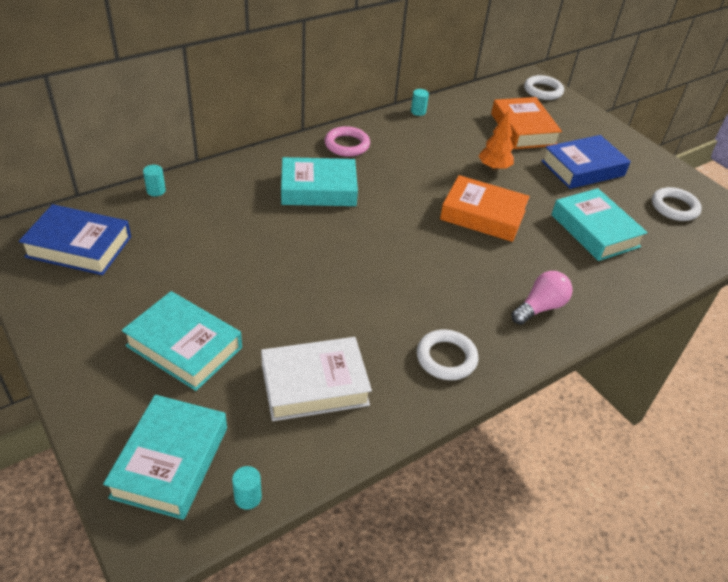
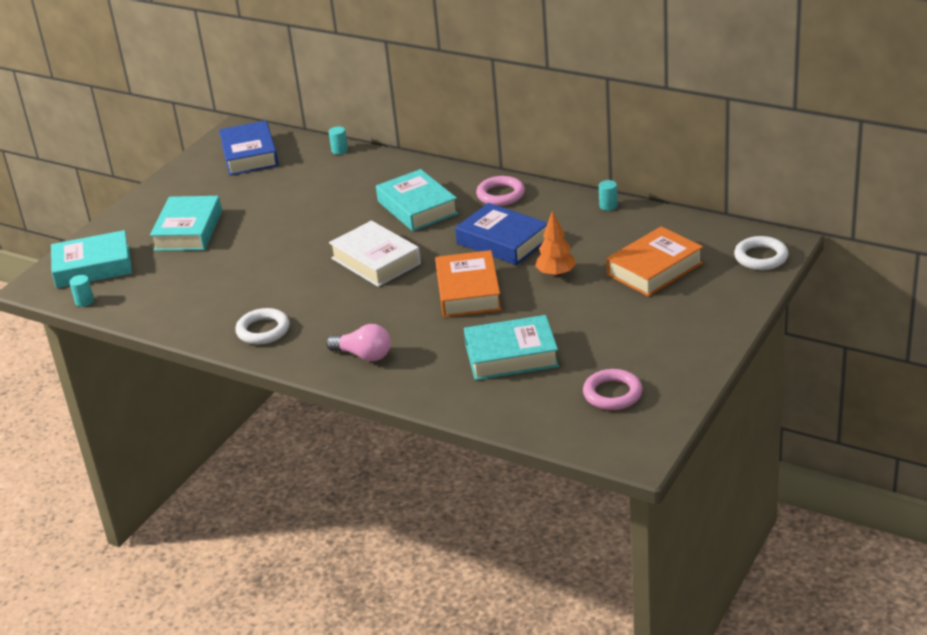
camera: 70 degrees right, 10 degrees down
white book [261,337,372,421] -> white book moved to [329,221,421,287]
blue book [542,135,631,189] -> blue book moved to [455,203,548,265]
turquoise book [551,188,648,261] -> turquoise book turned 45 degrees clockwise [464,315,559,380]
white ring [652,187,702,221] -> pink ring [583,369,642,410]

